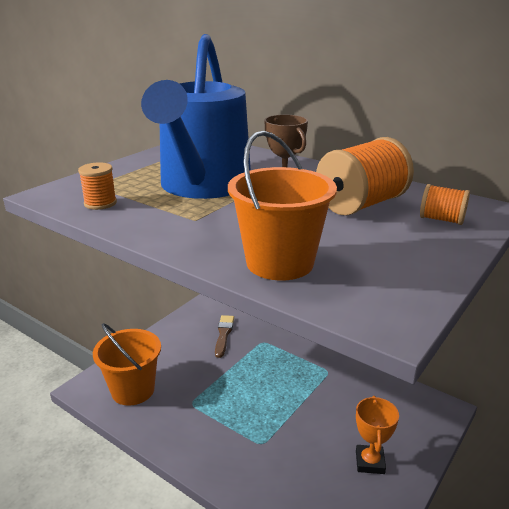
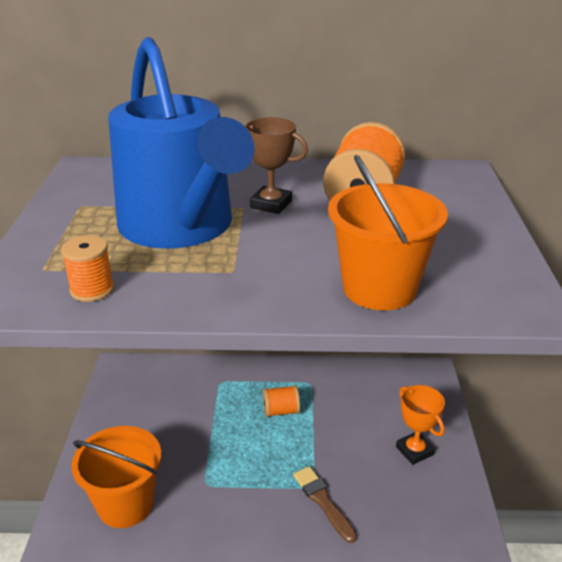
camera: 35 degrees left, 5 degrees up
brown brush [215,315,234,358] -> brown brush moved to [293,466,357,543]
orange spool [420,184,470,225] -> orange spool moved to [263,385,300,417]

